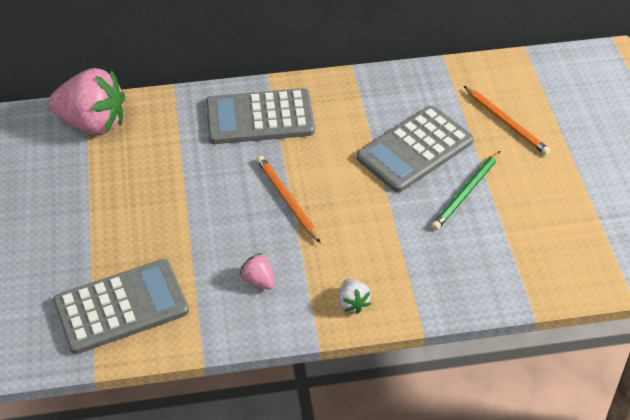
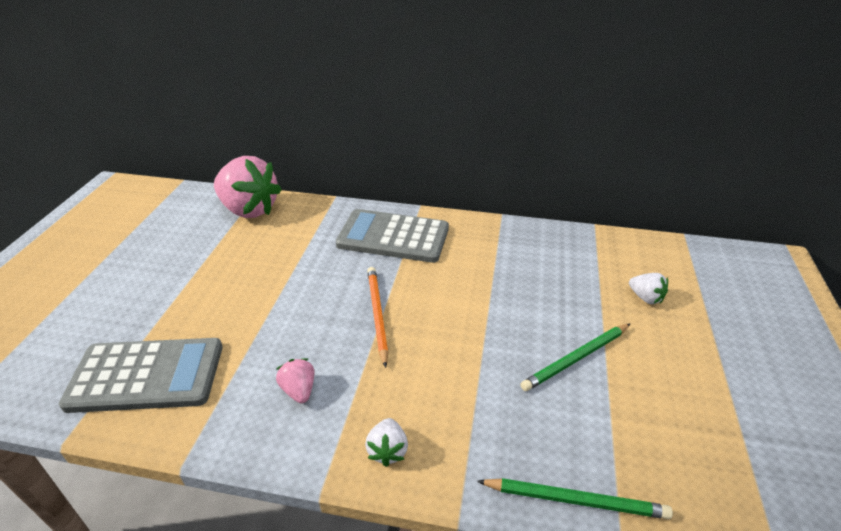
camera: 20 degrees right, 10 degrees down
grey calculator [356,106,474,192] -> none
orange pencil [464,86,551,155] -> white strawberry [629,273,668,304]
none -> green pencil [477,478,673,519]

